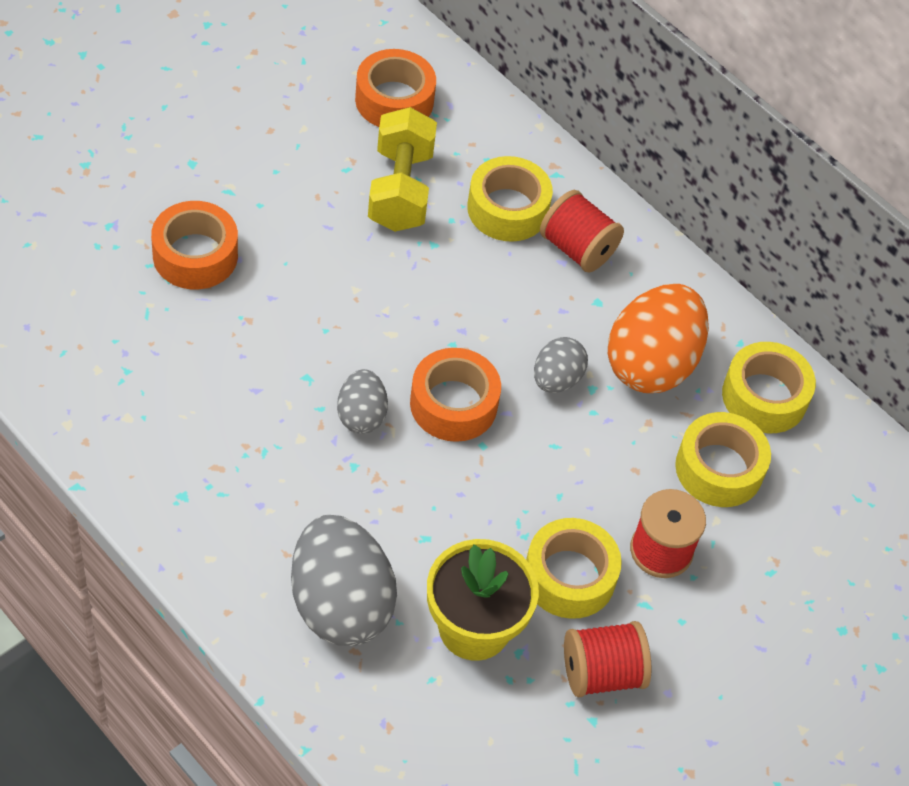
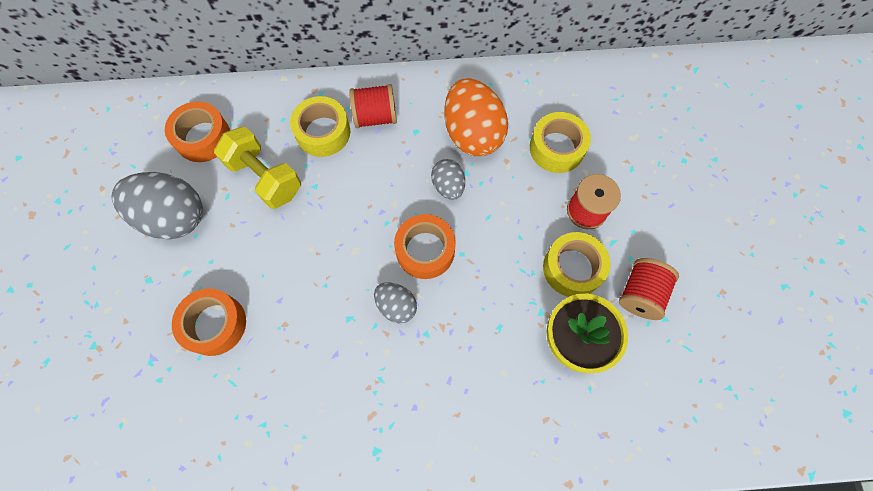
camera: 45 degrees left, 15 degrees up
grey egg [291,515,397,646] -> grey egg moved to [111,172,203,239]
yellow tape [722,342,816,433] -> none

